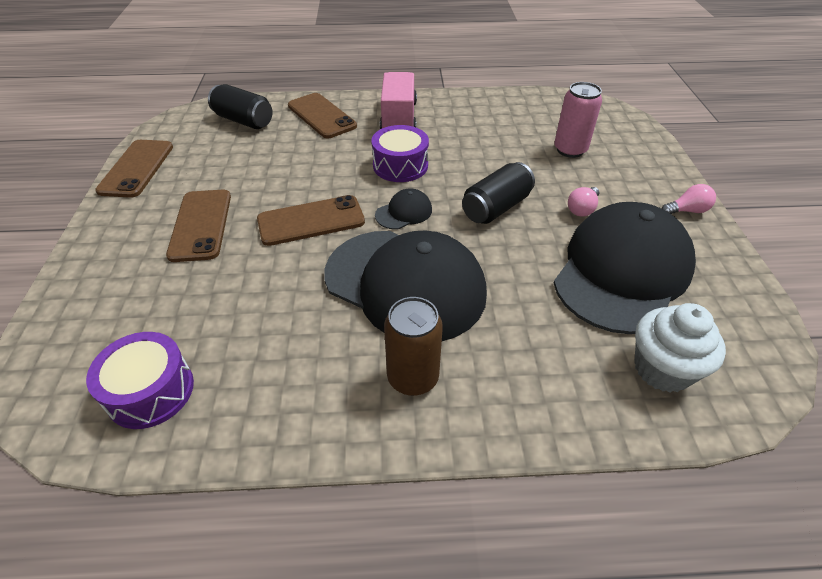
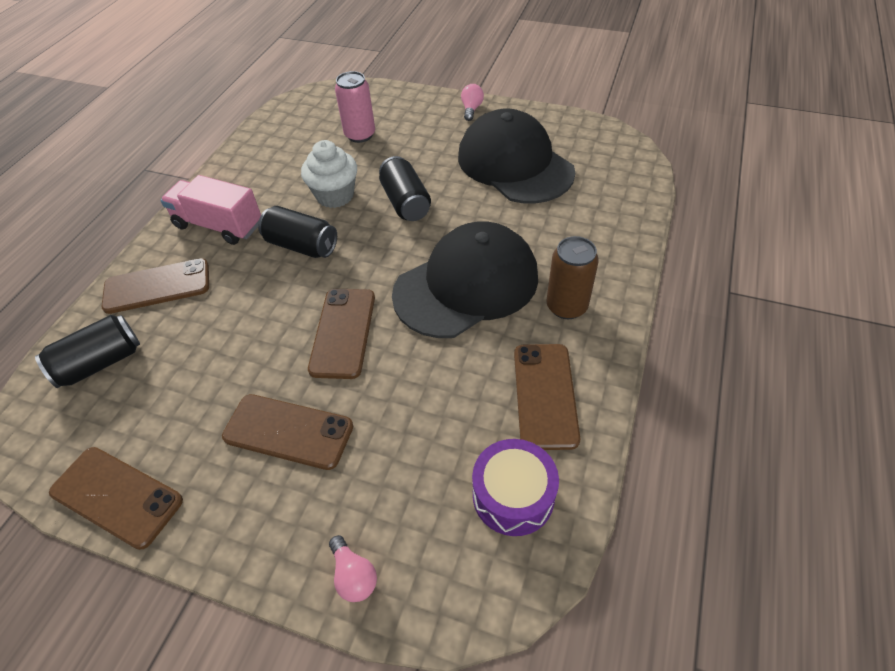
camera: 65 degrees left, 5 degrees up
purple drum [371,125,429,182] -> black can [258,206,337,258]
black cap [375,189,432,230] -> none
pink light bulb [568,187,599,217] -> pink light bulb moved to [329,535,377,602]
white cupcake [634,303,726,393] -> white cupcake moved to [301,140,357,208]
none -> brown phone [514,344,580,450]

